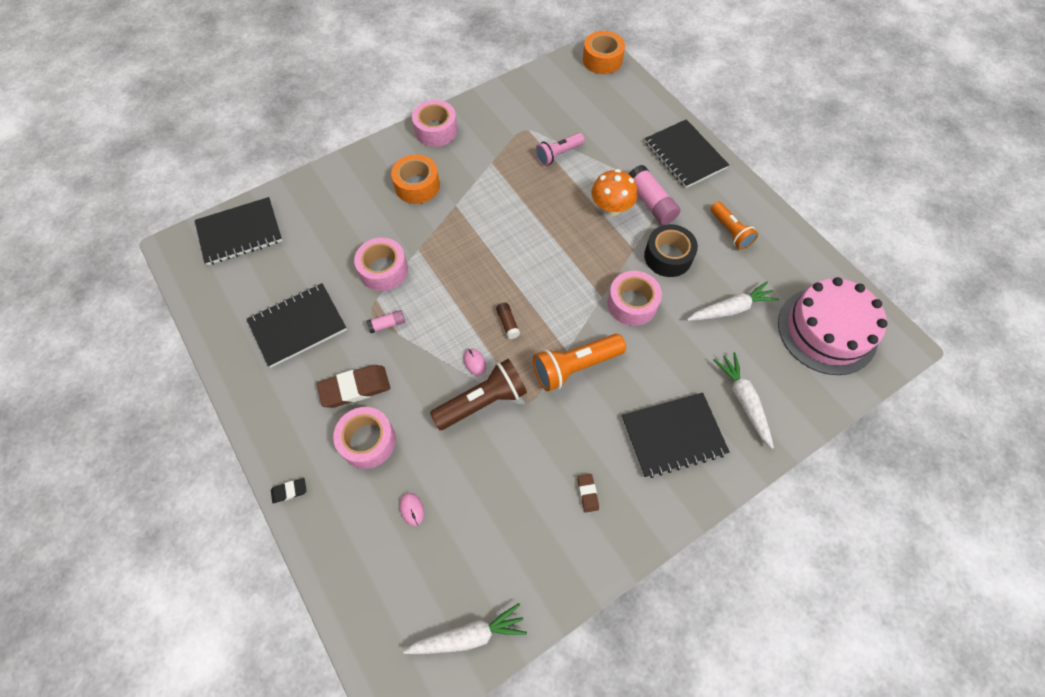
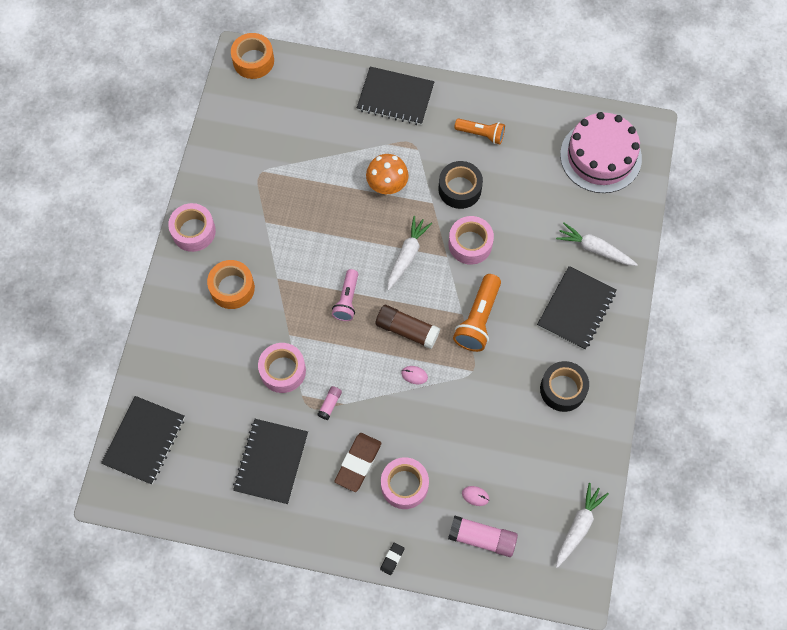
camera: 45 degrees left, 5 degrees up
brown flashlight [430,359,527,430] -> none
brown glue stick [496,303,520,339] -> brown glue stick [375,305,440,349], size x1.93
pink flashlight [535,133,585,166] -> pink flashlight moved to [332,269,358,321]
brown eraser [578,474,599,513] -> black tape [540,361,589,412]
pink glue stick [629,165,680,225] -> pink glue stick moved to [448,515,518,557]
white carrot [687,282,779,321] -> white carrot moved to [387,216,432,290]

